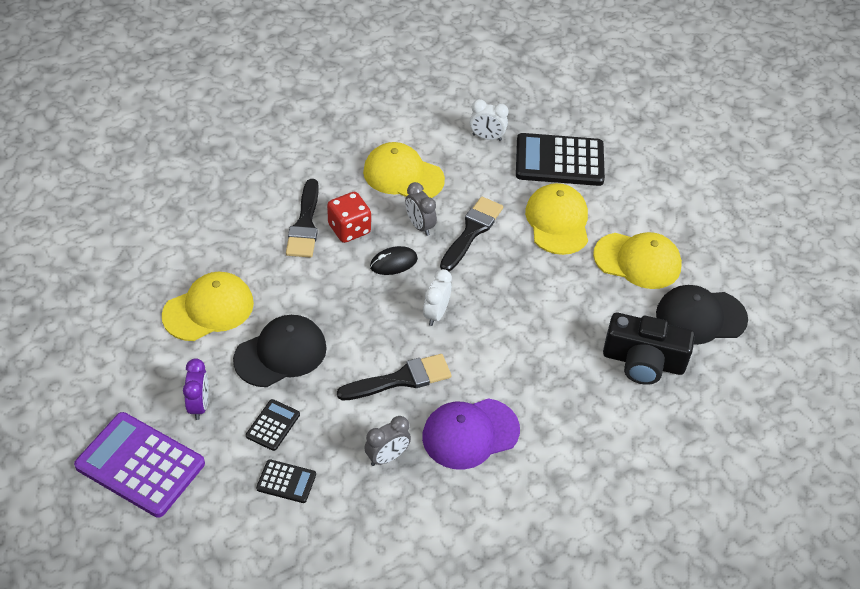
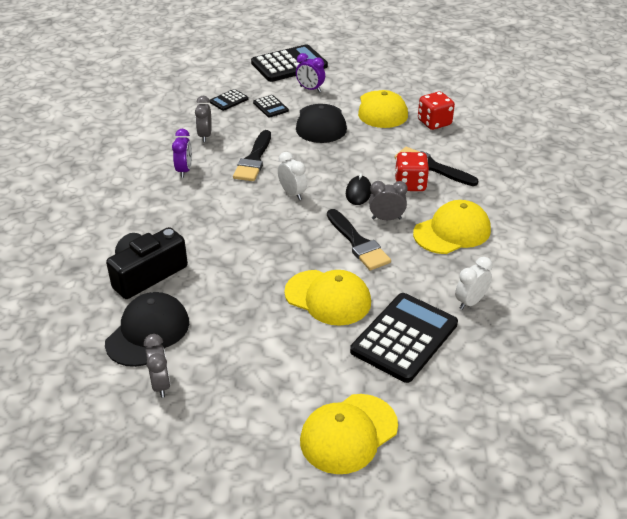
camera: 125 degrees right, 10 degrees down
purple calculator [74,412,205,518] -> black calculator [251,44,328,82]
purple cap [422,398,520,470] -> purple clock [172,129,192,178]
yellow cap [593,232,682,289] -> yellow cap moved to [300,394,398,474]
none -> grey clock [144,334,170,398]
none -> red dice [418,91,455,130]

